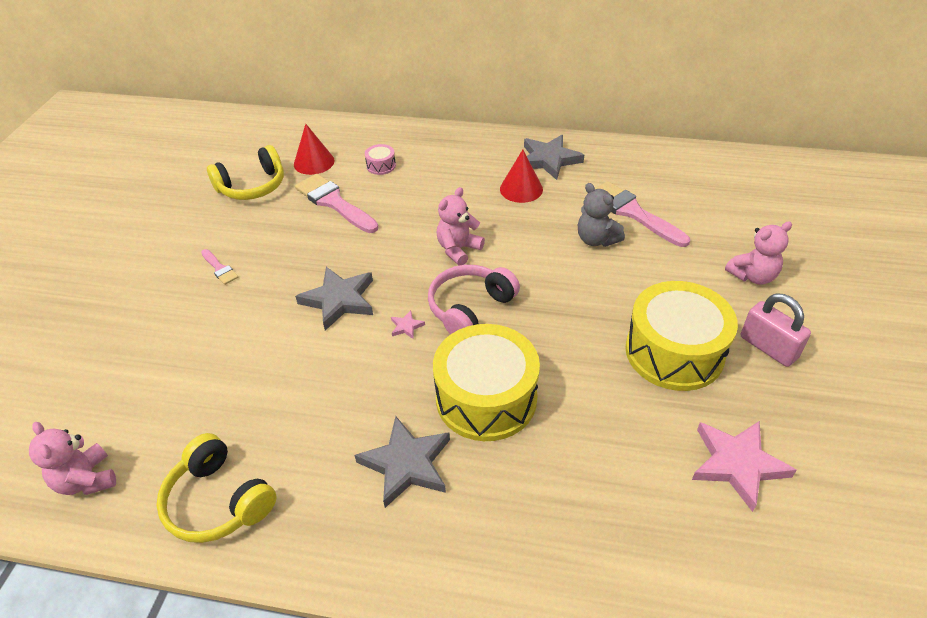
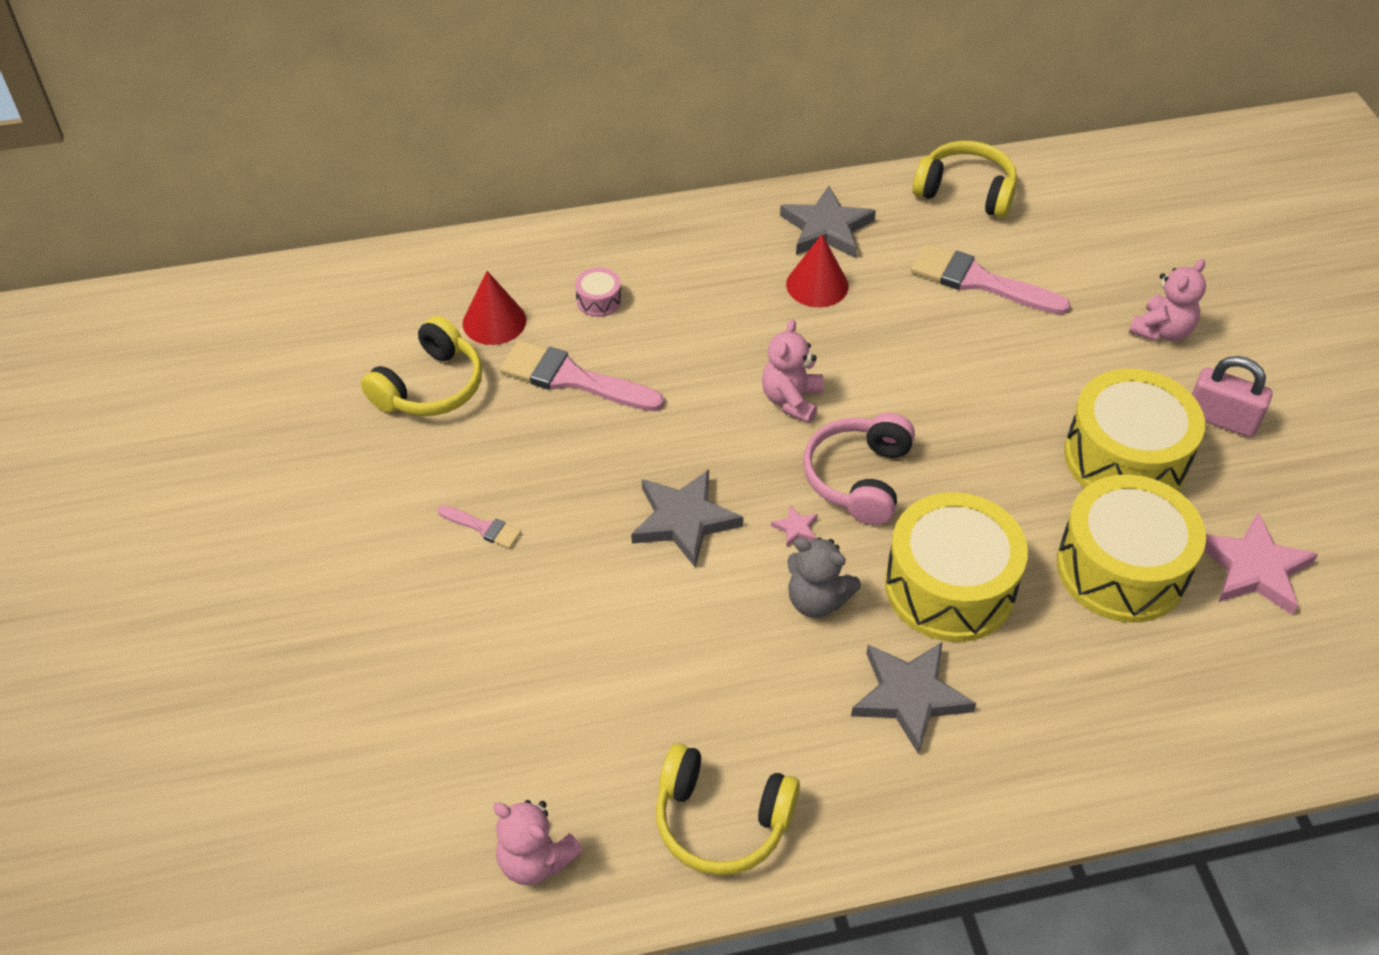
camera: 25 degrees left, 5 degrees up
grey teddy bear [578,183,625,247] -> grey teddy bear moved to [788,537,861,618]
none -> yellow headphones [913,141,1017,218]
none -> yellow drum [1057,475,1206,623]

